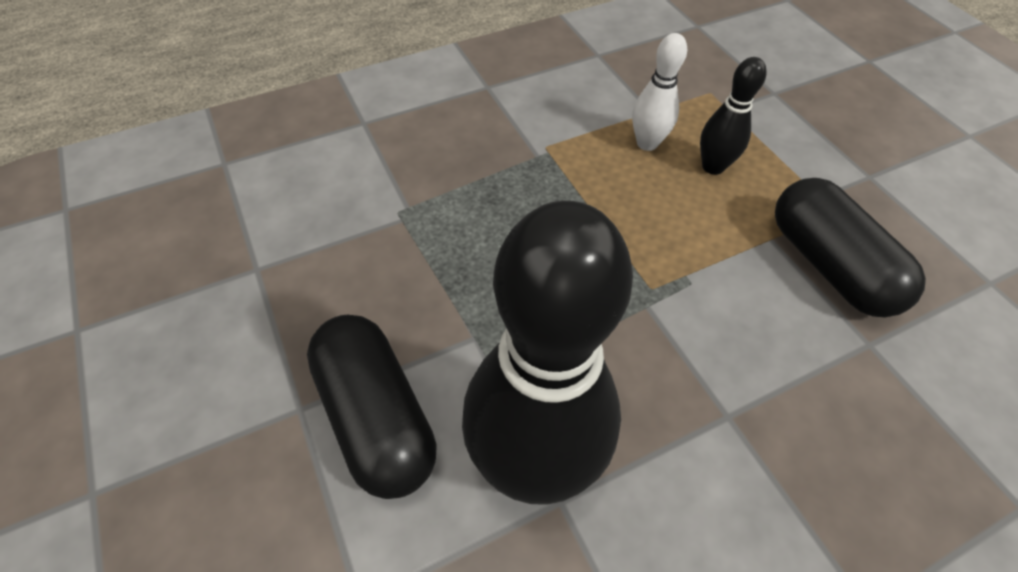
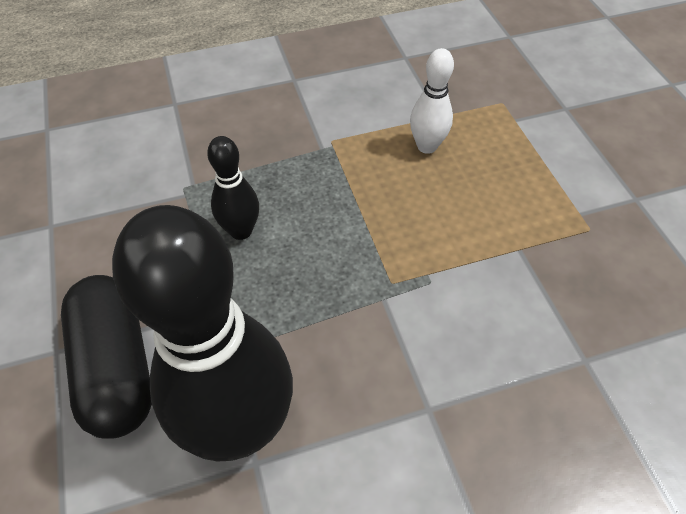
camera: 10 degrees right, 0 degrees up
black bowling pin [700,57,767,175] -> black bowling pin moved to [207,136,259,240]
black capsule [775,178,926,317] -> none

